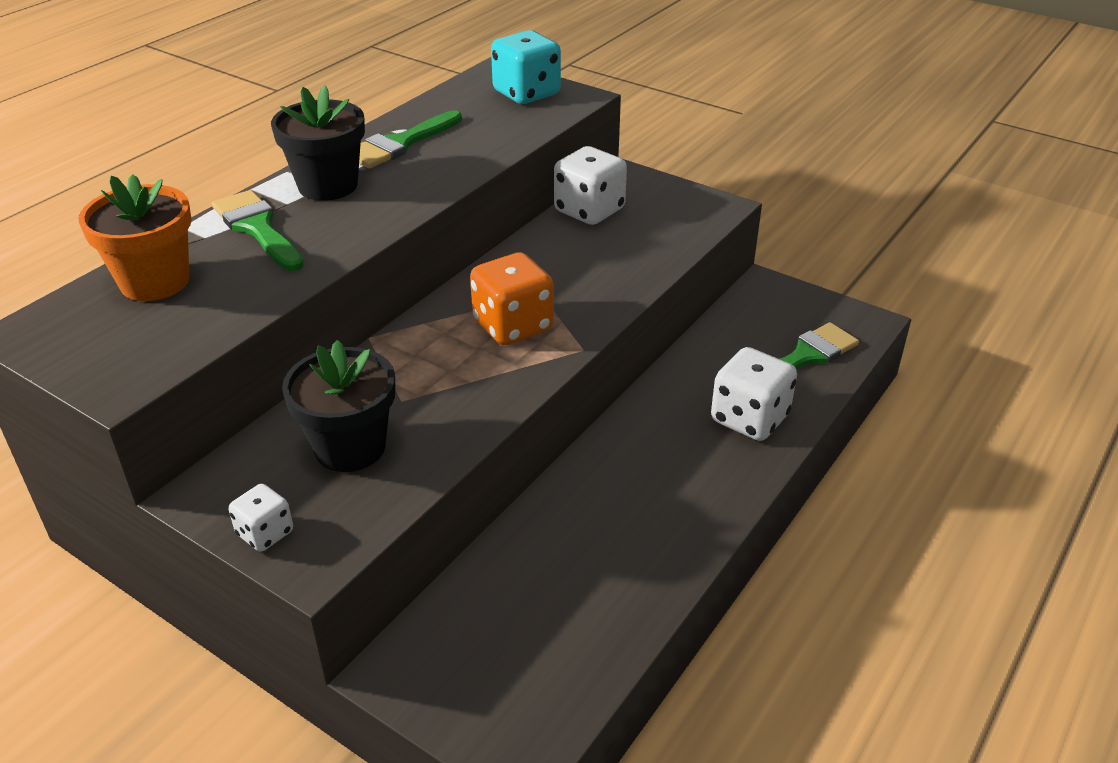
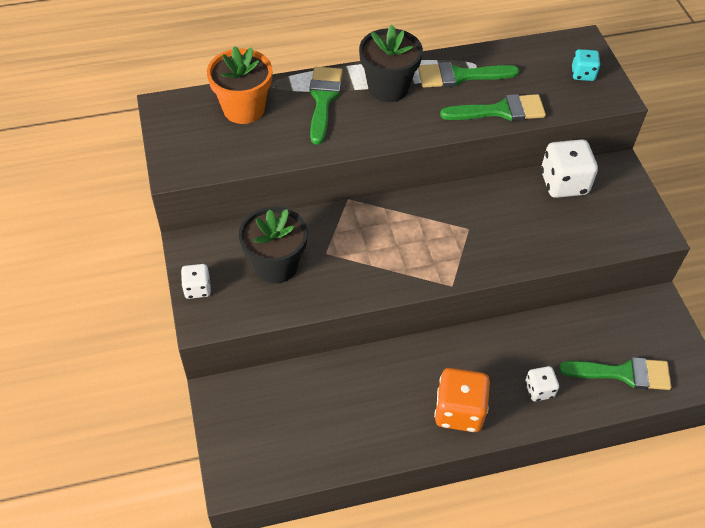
camera: 40 degrees right, 15 degrees up
orange dice [470,252,554,345] -> orange dice moved to [434,368,490,432]
turquoise dice [491,30,561,104] -> turquoise dice [572,49,601,81], size x0.56
white dice [711,347,797,441] -> white dice [525,366,559,401], size x0.56
none -> green brush [440,94,546,121]

